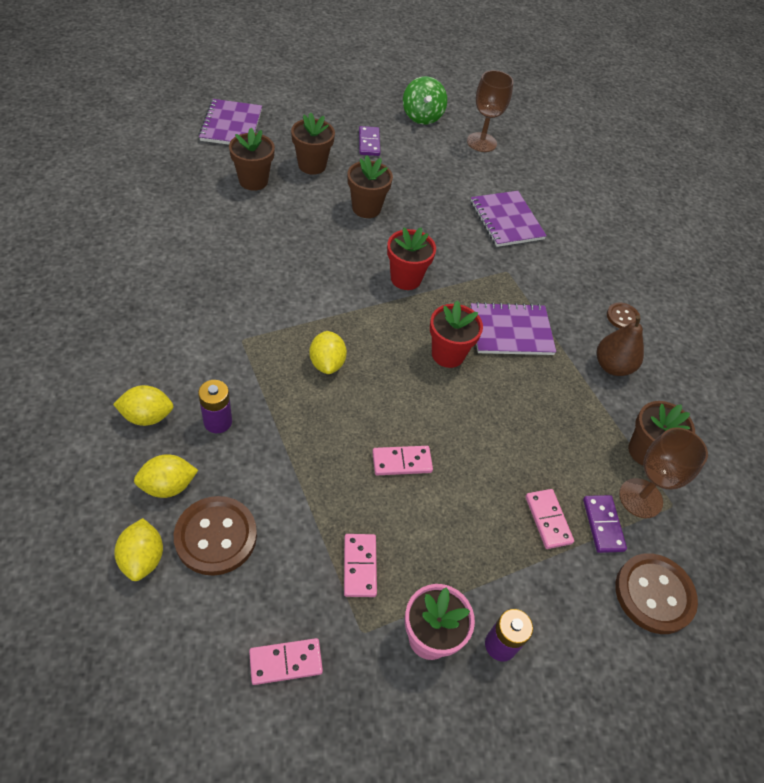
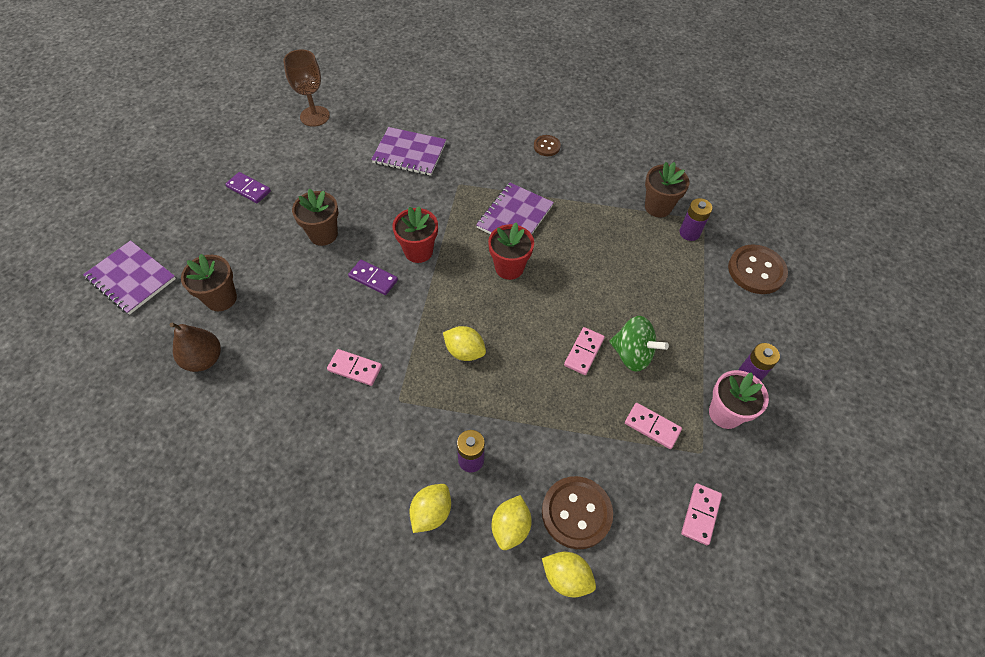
camera: 50 degrees left, 5 degrees up
brown flower pot [291,112,335,175] -> none
green spinning top [403,76,447,125] -> green spinning top moved to [609,316,669,372]
pink domino [525,489,574,549] -> pink domino moved to [327,349,382,386]
purple domino [583,495,627,553] -> purple domino moved to [348,260,398,295]
brown pear [597,315,644,376] -> brown pear moved to [170,323,221,372]
brown goblet [619,427,708,519] -> purple battery [680,198,712,241]

